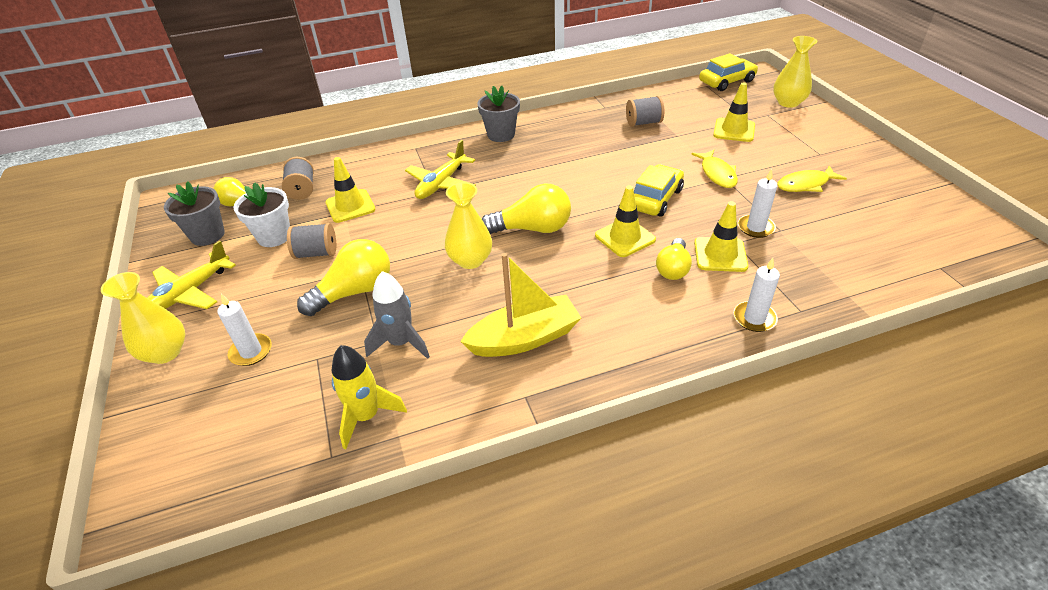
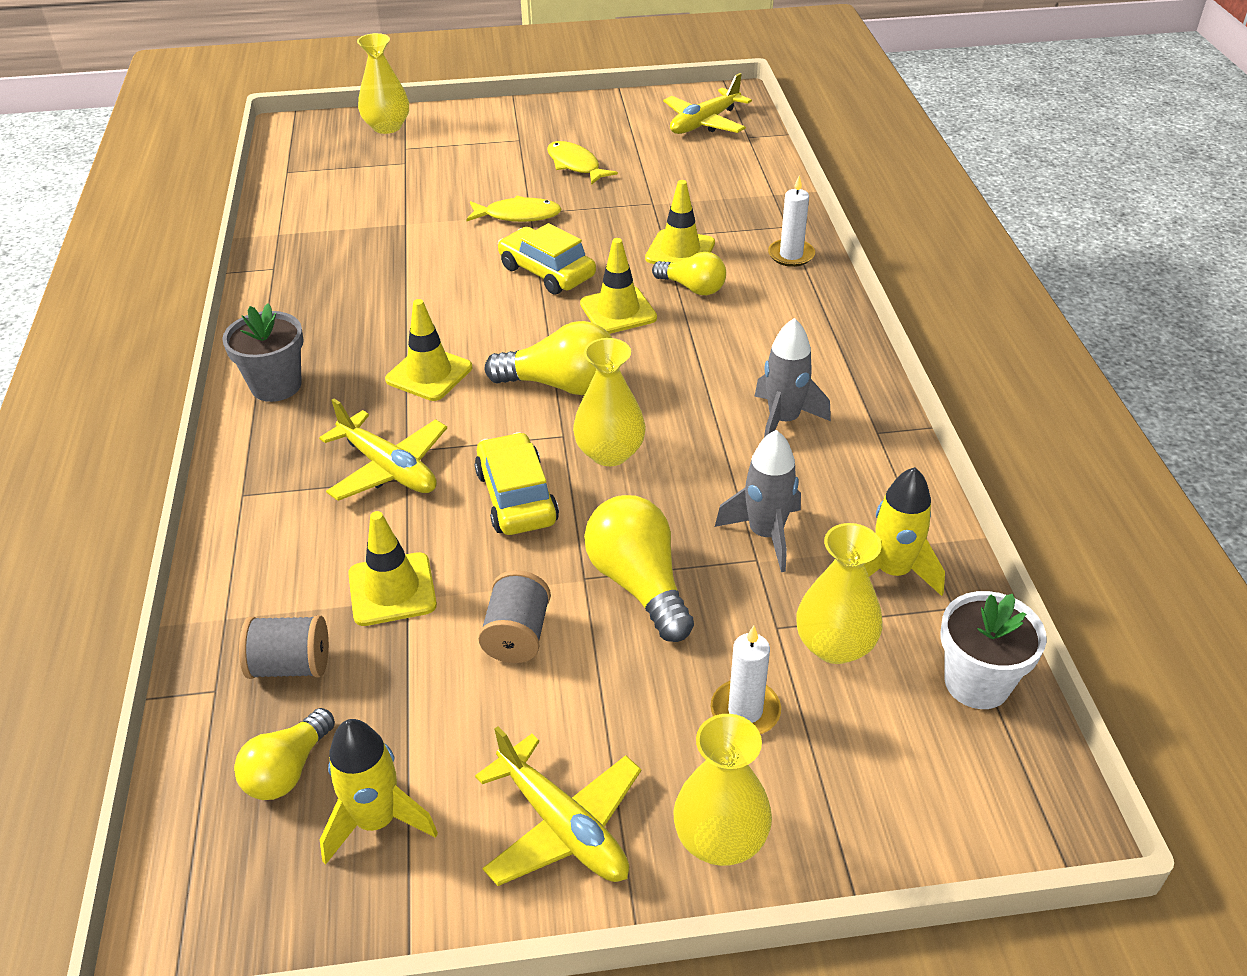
camera: 80 degrees left, 0 degrees up
grey flower pot [164,181,225,246] -> yellow rocket [320,719,438,865]
white flower pot [233,182,290,247] -> white flower pot moved to [940,591,1047,709]
yellow boat [460,253,581,357] -> grey rocket [754,318,831,437]
yellow light bulb [482,183,571,234] -> yellow light bulb turned 90 degrees clockwise [485,321,612,395]
grey spool [626,96,664,127] -> none
yellow car [699,53,758,91] -> yellow car moved to [475,432,559,535]
yellow traffic cone [713,82,755,142] -> yellow traffic cone moved to [385,299,472,401]
white candle [738,169,777,238] -> none
yellow fish [777,165,847,192] -> yellow fish turned 150 degrees clockwise [547,141,618,185]
none -> yellow plane [663,73,752,134]
none -> yellow vase [796,523,883,664]

